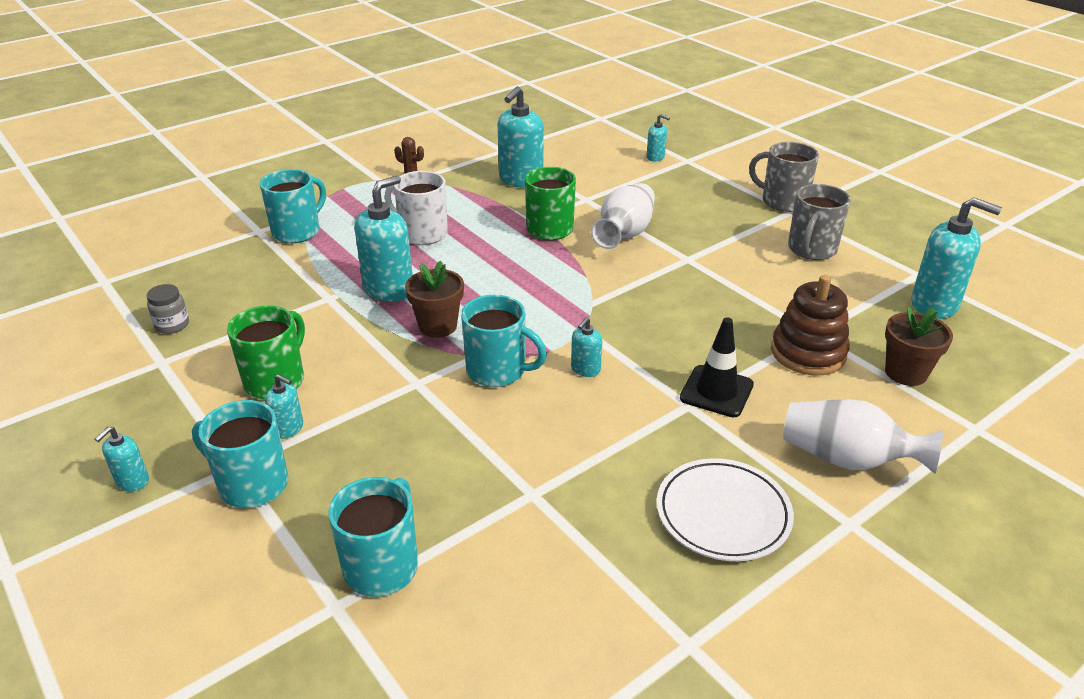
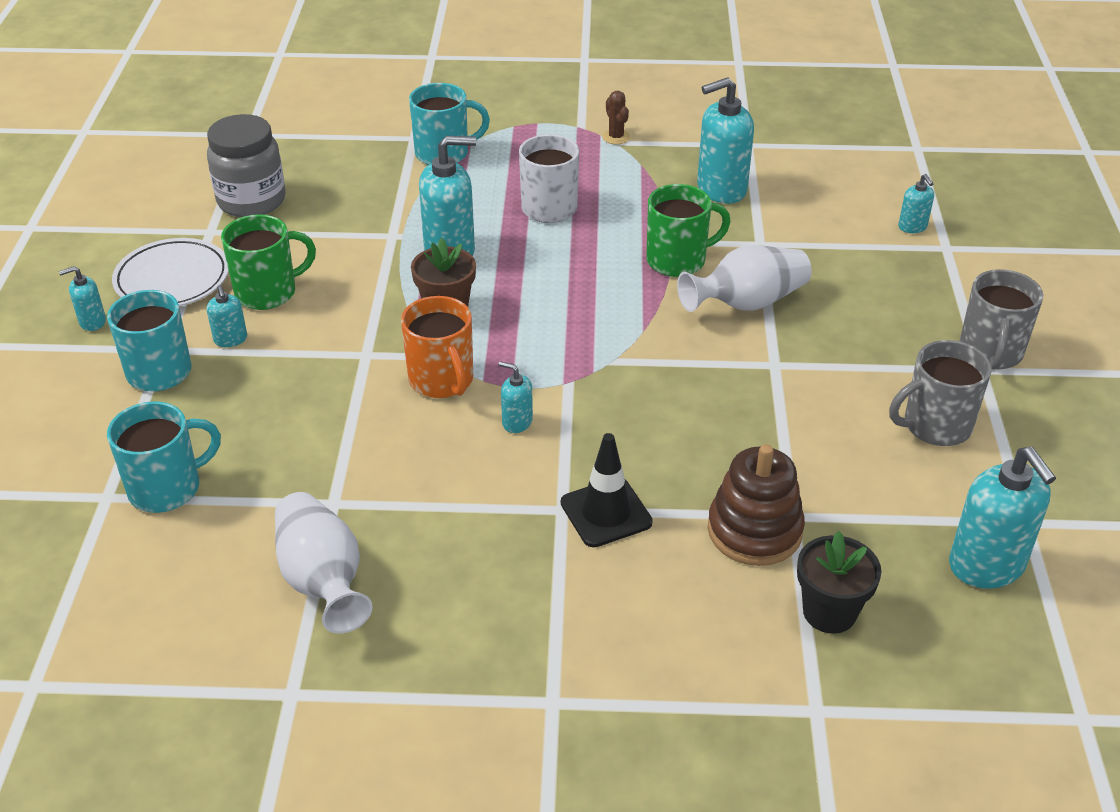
camera: 40 degrees right, 5 degrees up
grey jar [146,284,189,334] -> grey jar [207,114,286,217], size x2.02
turquoise mug [461,295,547,387] -> orange mug [401,296,473,398]
turquoise soap dispenser [571,317,602,377] -> turquoise soap dispenser turned 45 degrees clockwise [499,361,533,433]
white plate [656,458,794,561] -> white plate moved to [112,238,229,306]
grey mug [749,142,819,212] -> grey mug turned 150 degrees counterclockwise [959,269,1043,370]
white vase [783,399,944,474] -> white vase moved to [275,492,373,634]
brown flower pot [885,306,953,386] -> black flower pot [797,531,881,634]

